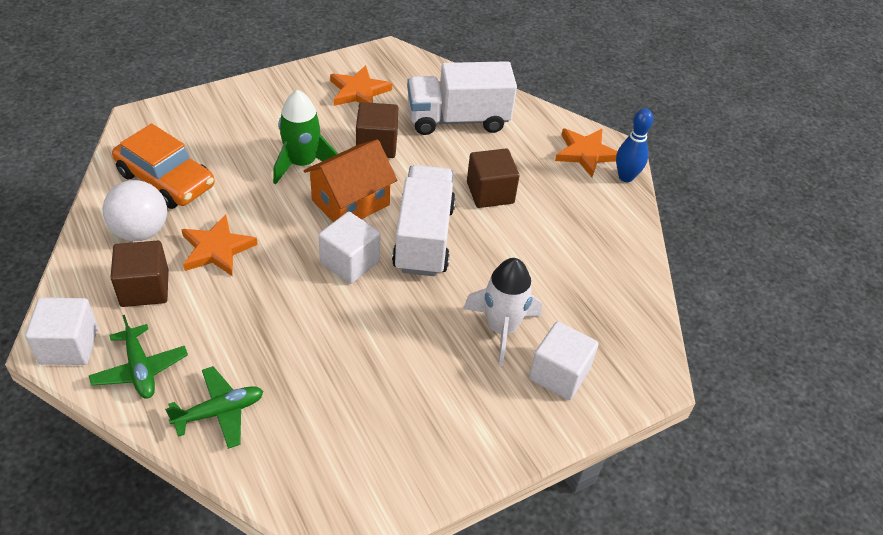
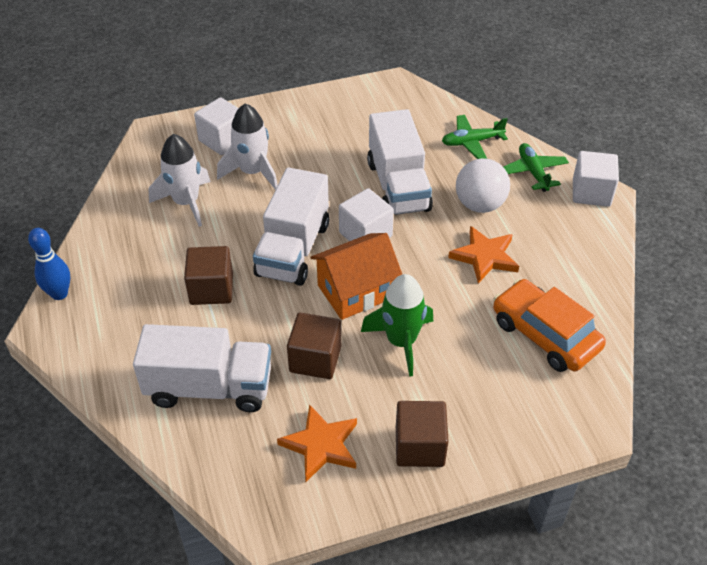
camera: 165 degrees left, 0 degrees up
white ball [103,180,167,241] -> white ball moved to [456,158,510,213]
brown cube [110,241,169,307] -> brown cube moved to [396,401,449,467]
orange star [555,129,618,177] -> none
none -> white rocket [148,134,211,227]
none -> white truck [367,109,433,215]

